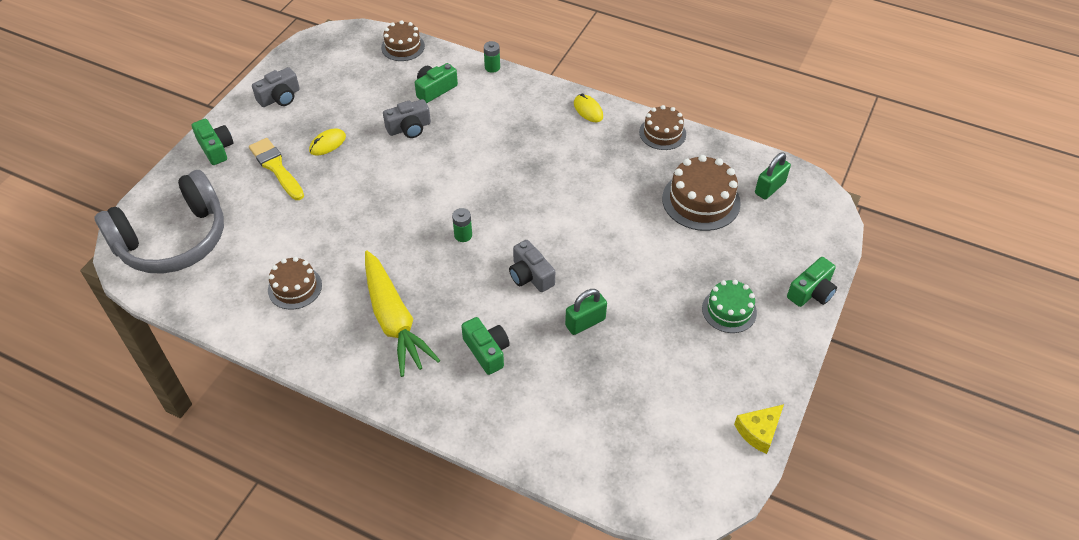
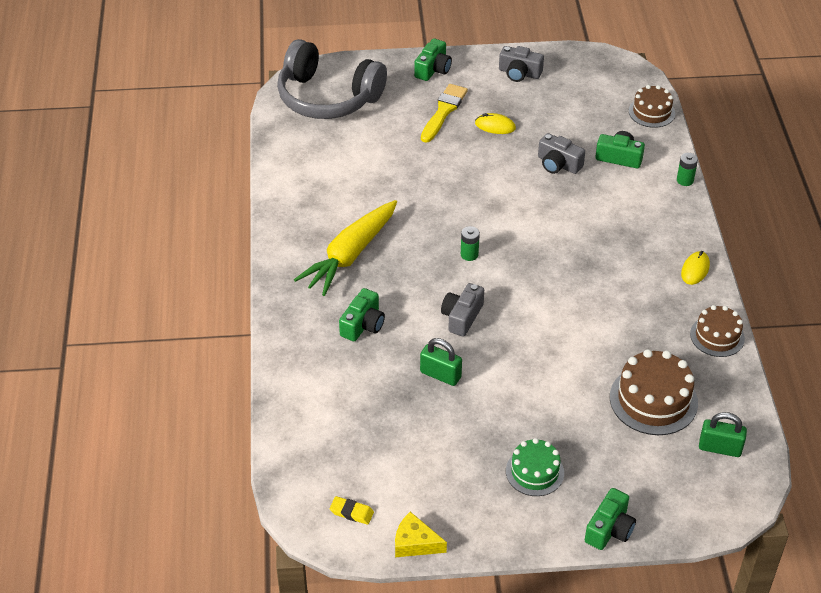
camera: 60 degrees right, 5 degrees down
brown cake [268,257,322,310] -> none
green camera [787,257,837,307] -> green camera turned 75 degrees counterclockwise [585,488,636,550]
none -> yellow eraser [330,496,374,525]

